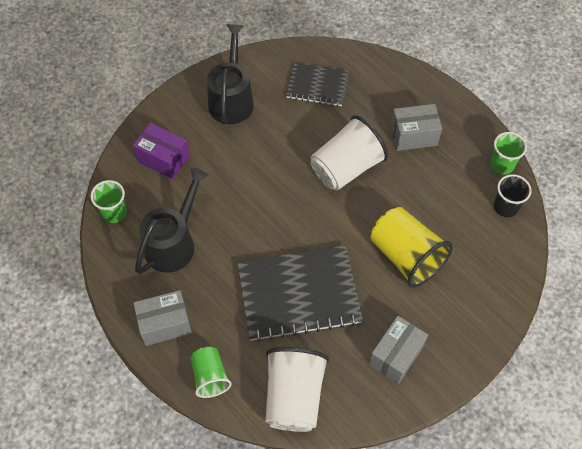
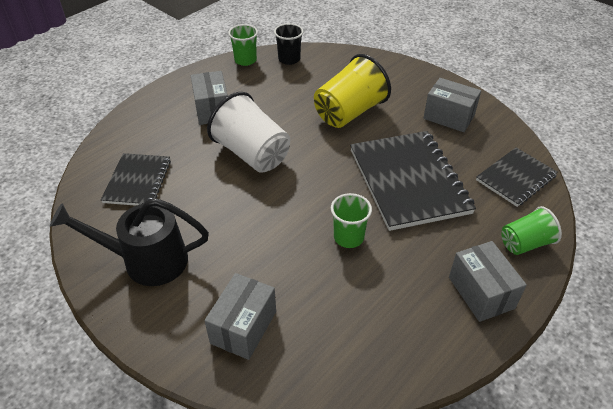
camera: 95 degrees left, 15 degrees down
green cup [91,180,127,223] -> green cup moved to [331,193,372,248]
purple box [133,123,190,179] -> grey box [204,273,276,360]
black watering can [135,167,209,274] -> none
white cup [265,347,329,432] -> black notebook [476,147,558,207]

